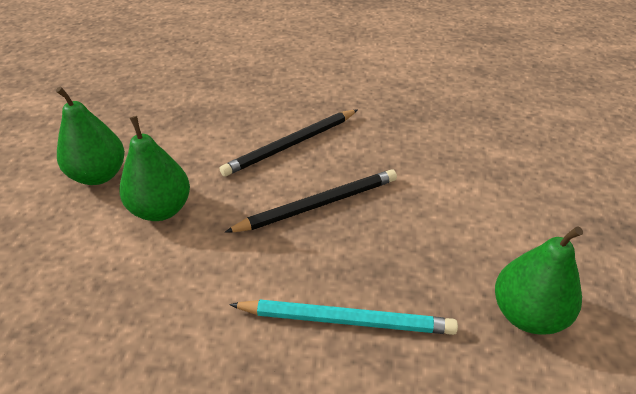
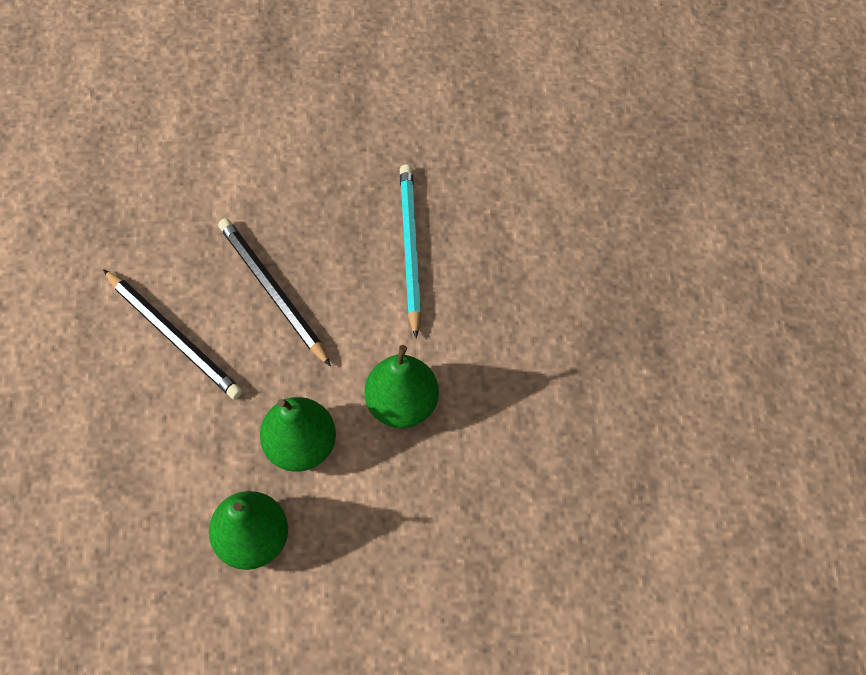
camera: 100 degrees left, 20 degrees up
green pear [495,226,583,335] -> green pear moved to [365,345,439,428]

